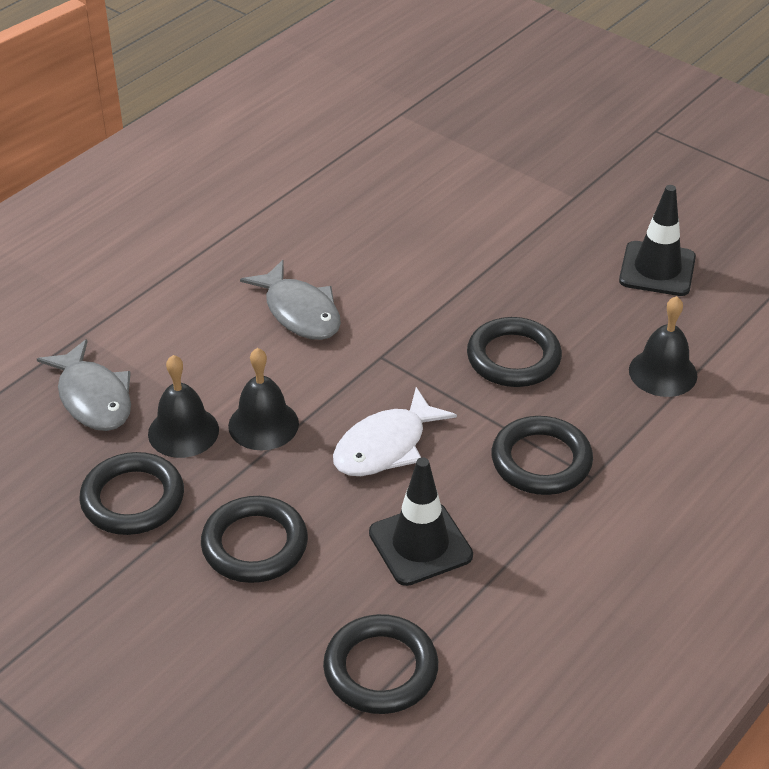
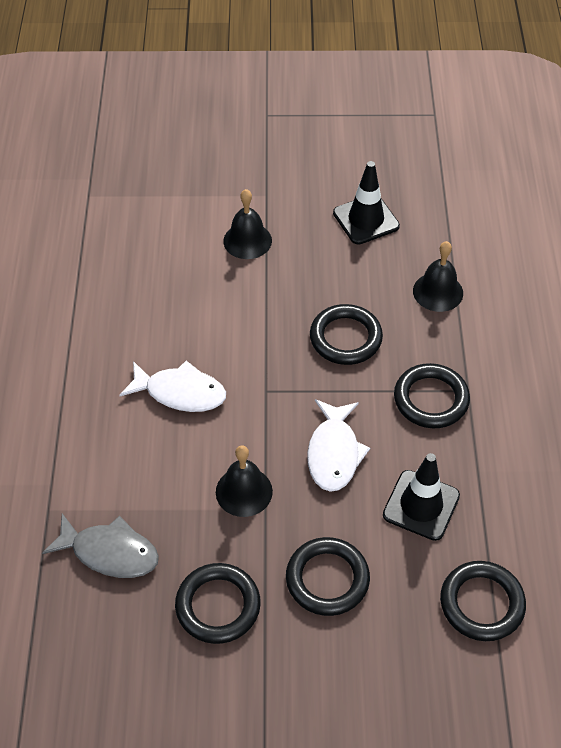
camera: 40 degrees left, 10 degrees up
black bell [148,355,219,458] -> black bell moved to [223,189,272,259]
grey fish [240,260,341,340] -> white fish [119,361,226,412]

